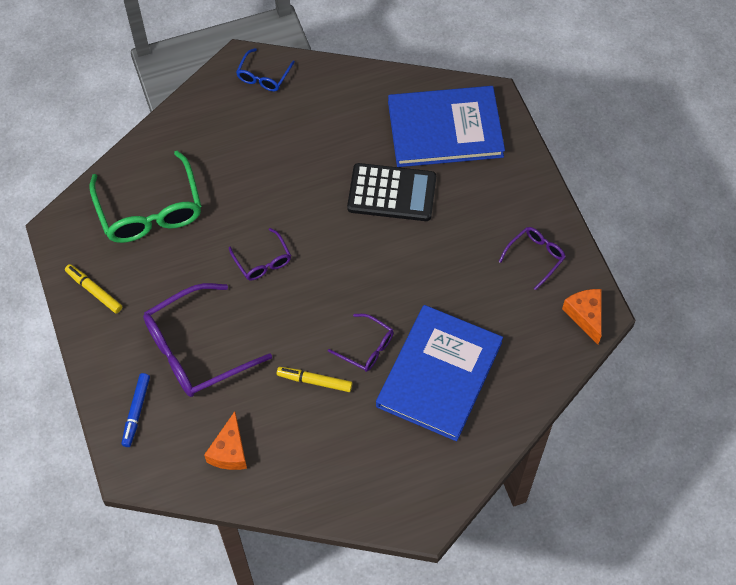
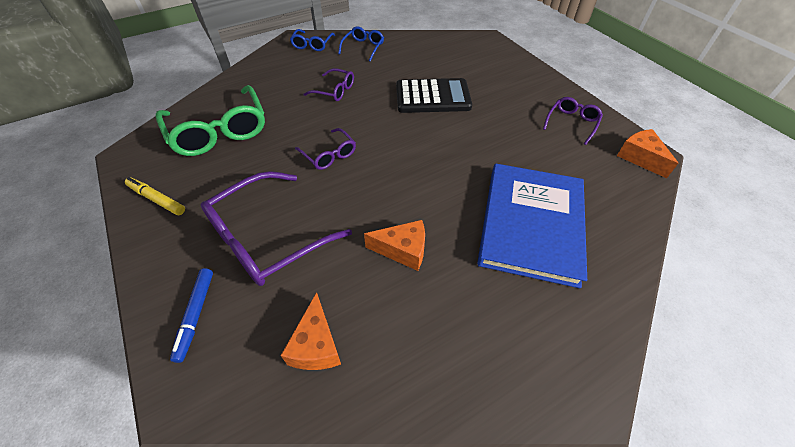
camera: 10 degrees left, 10 degrees down
yellow marker [277,367,353,392] -> orange cheese [364,220,425,271]
purple glasses [328,314,394,372] -> purple glasses moved to [303,68,354,101]
blue book [388,86,505,167] -> none
none -> blue glasses [338,26,384,61]

